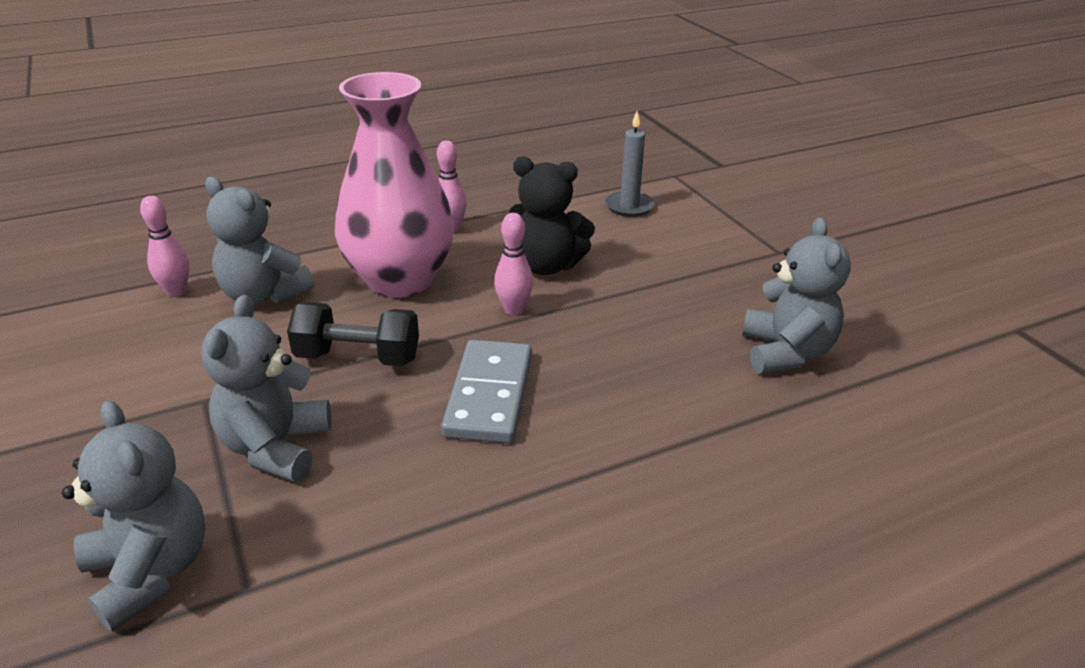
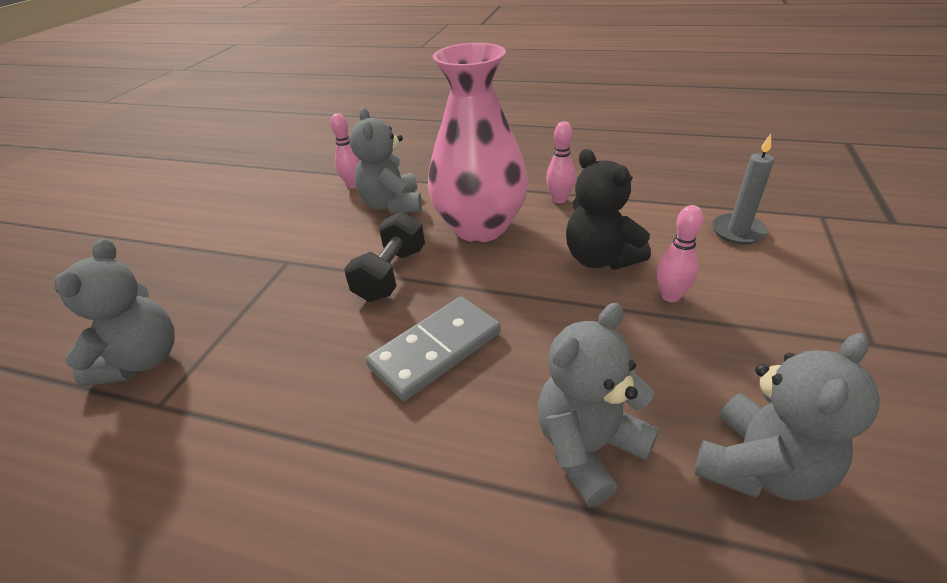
camera: 45 degrees right, 5 degrees up
grey teddy bear [201,295,331,482] -> grey teddy bear moved to [538,303,659,507]
black dumbbell [287,302,419,366] -> black dumbbell turned 60 degrees clockwise [344,211,425,302]
pink bowling pin [494,213,533,315] -> pink bowling pin moved to [657,205,704,302]

